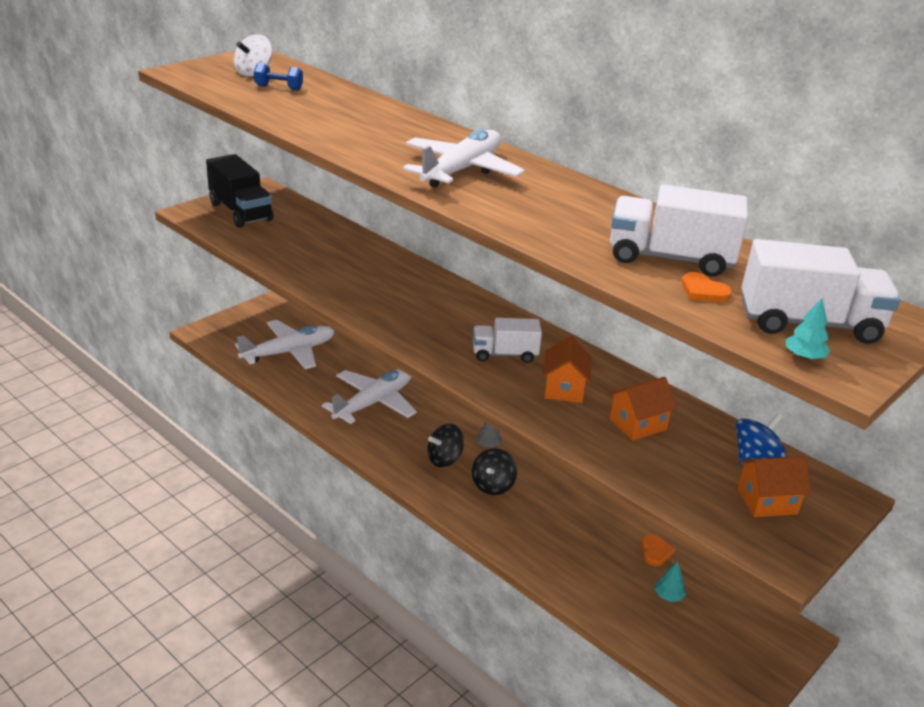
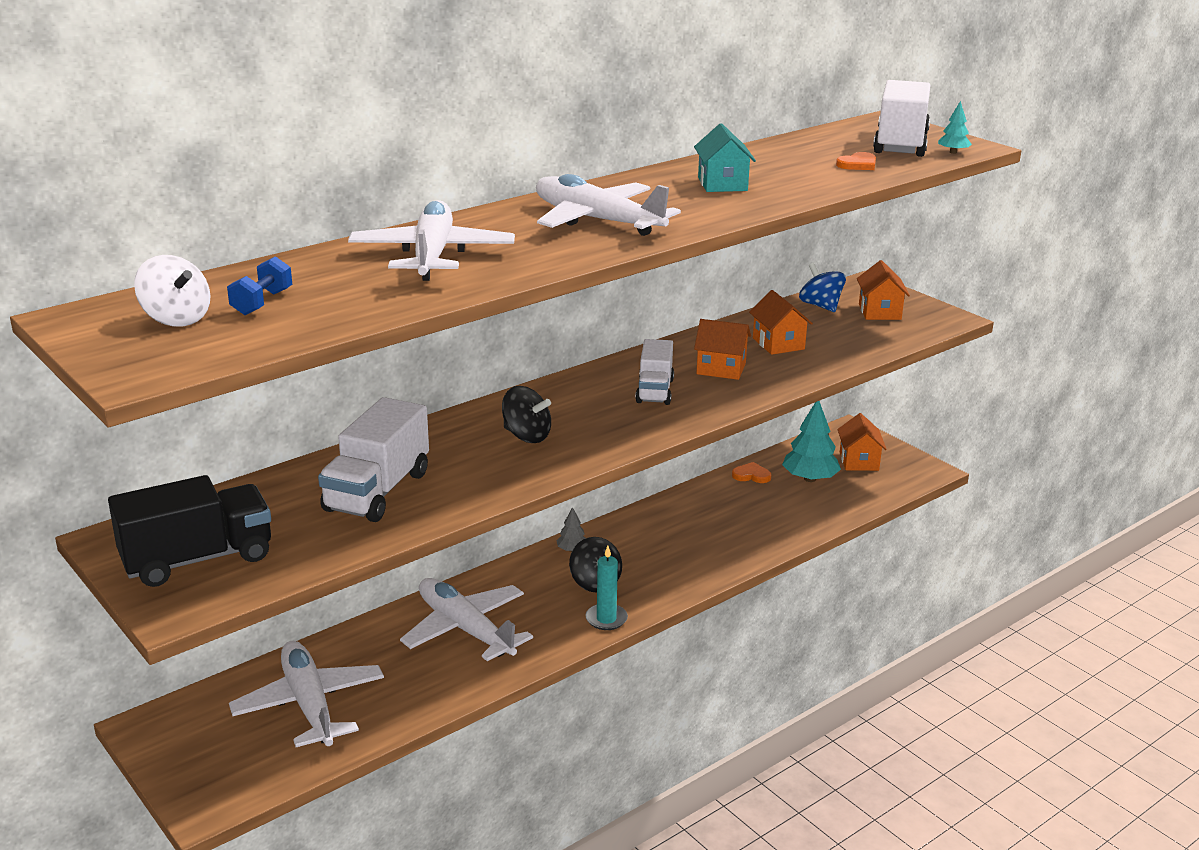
camera: 80 degrees left, 5 degrees down
black spinning top [472,448,517,495] -> black spinning top moved to [502,386,551,443]
white truck [610,184,748,277] -> white truck moved to [318,397,429,522]
turquoise tree [654,561,686,602] -> turquoise tree [782,401,841,482], size x1.97
none -> white plane [348,200,515,281]
none -> turquoise candle [585,546,628,630]
none -> turquoise house [694,123,756,192]
none -> orange house [837,413,887,471]

